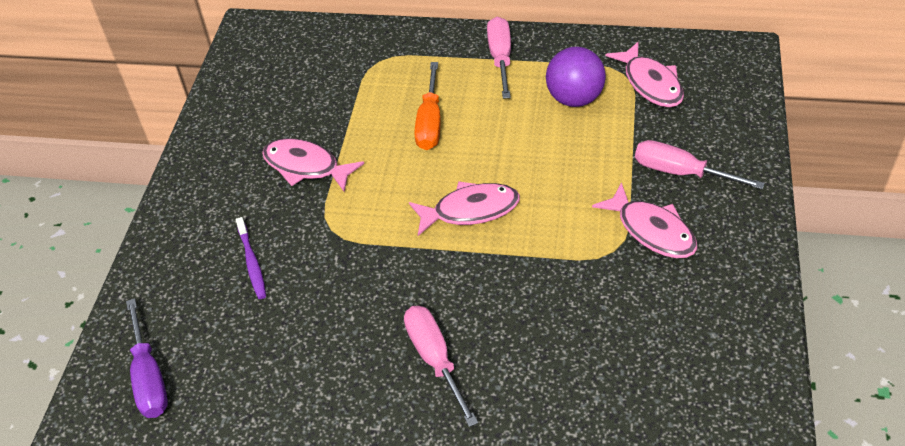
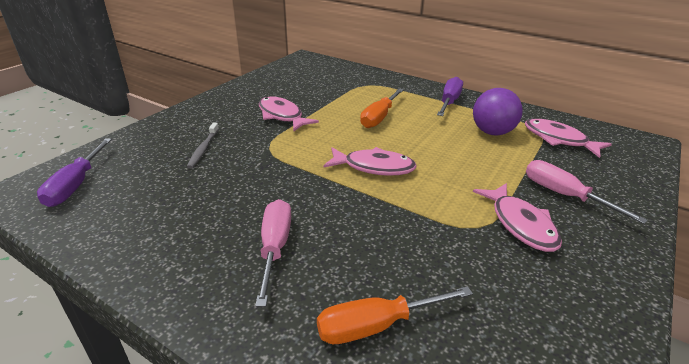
camera: 20 degrees right, 15 degrees down
purple toothbrush [236,217,266,299] -> grey toothbrush [187,123,219,169]
pink screwdriver [487,17,511,99] -> purple screwdriver [437,77,463,116]
pink fish [606,42,684,107] -> pink fish turned 135 degrees clockwise [525,119,612,158]
none -> orange screwdriver [317,286,473,344]

